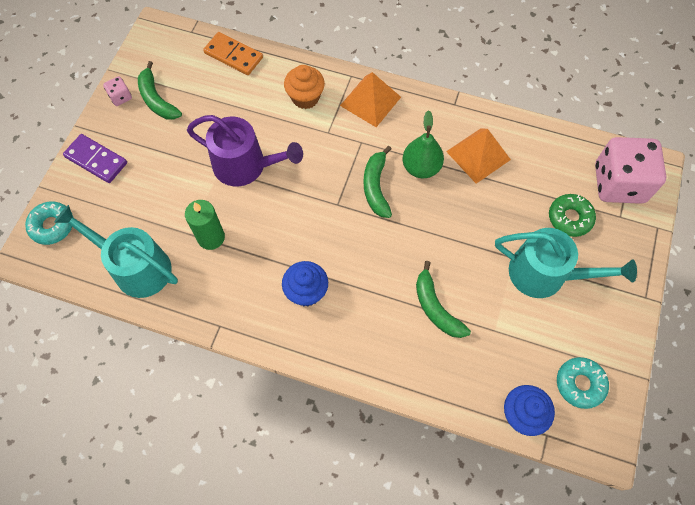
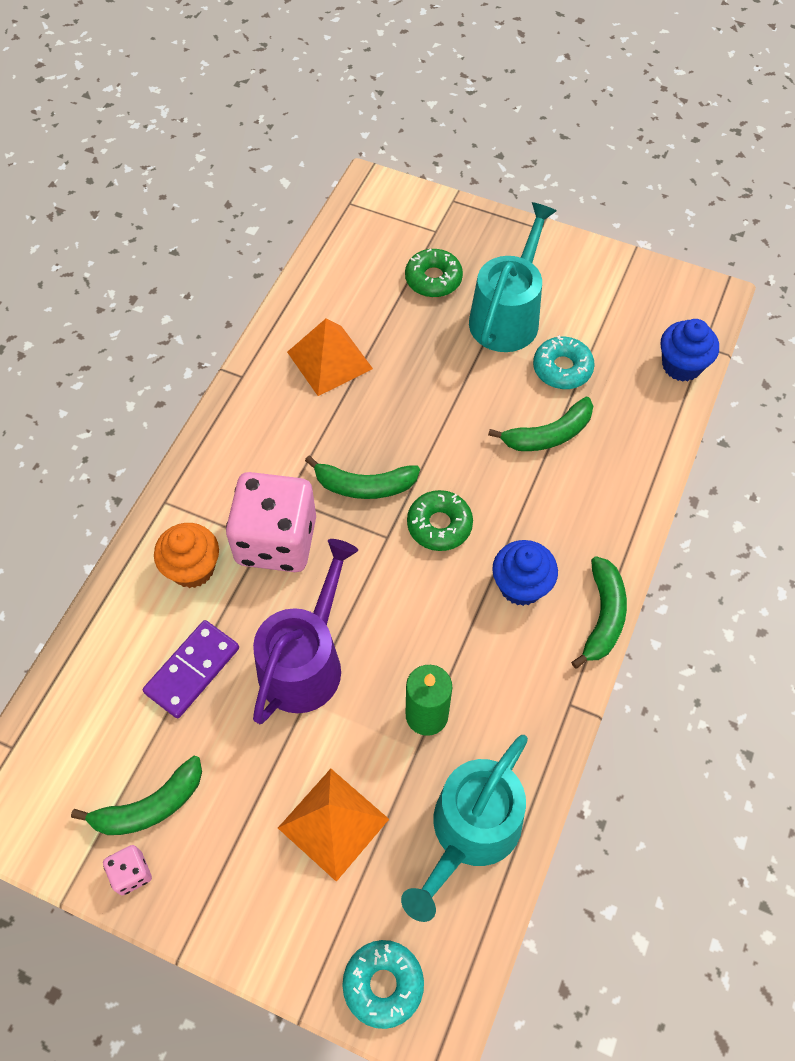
camera: 85 degrees left, 5 degrees down
purple domino [63,134,127,183] -> purple domino moved to [143,620,239,718]
orange domino [203,32,263,75] -> none
orange pyramid [340,72,401,127] -> orange pyramid moved to [278,769,389,882]
green pear [403,110,444,178] -> none
turquoise donut [557,357,609,409] -> turquoise donut moved to [533,335,595,389]
pink dice [595,137,666,204] -> pink dice moved to [226,472,316,572]
none -> green donut [407,490,473,551]
none -> green banana [571,556,627,669]

